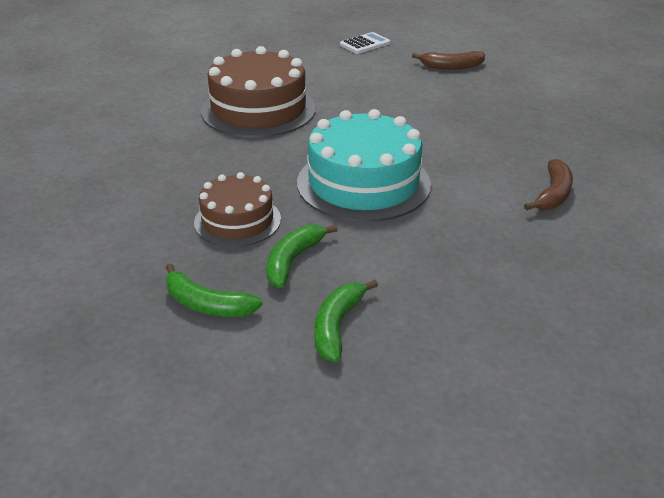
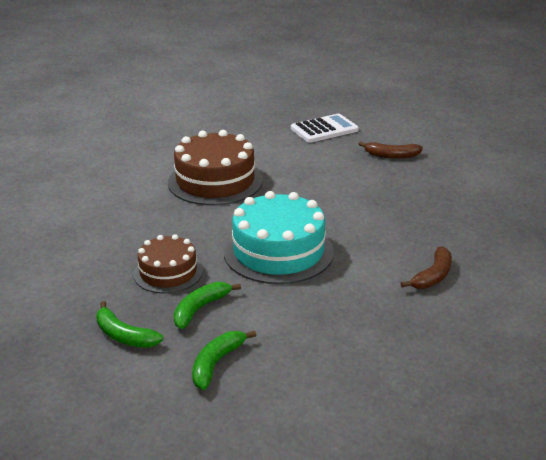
camera: 10 degrees right, 5 degrees down
white calculator [340,32,390,54] -> white calculator [291,114,359,143], size x1.54

